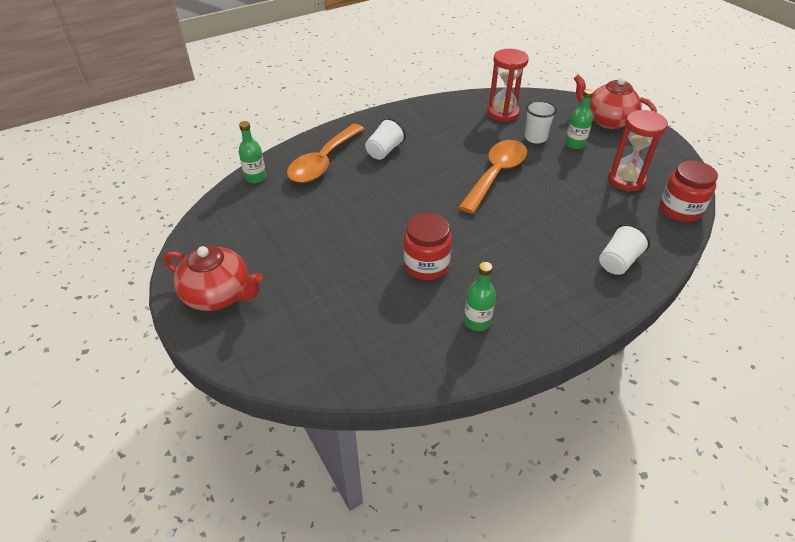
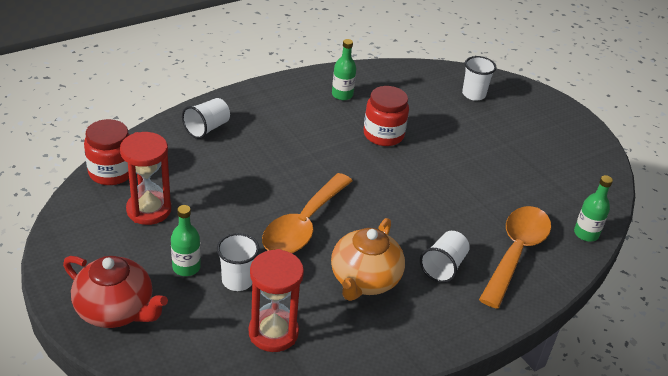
camera: 175 degrees right, 5 degrees down
red teapot [164,245,263,311] -> none
none -> orange teapot [331,218,405,301]
none -> white cup [462,56,496,101]

